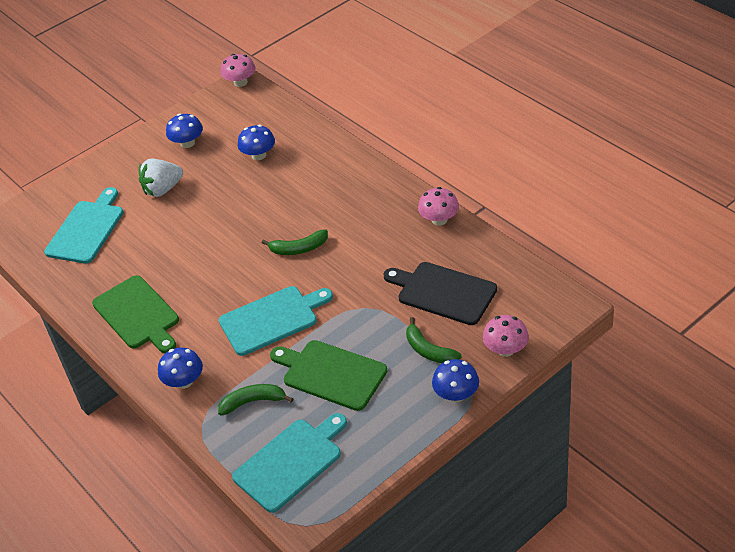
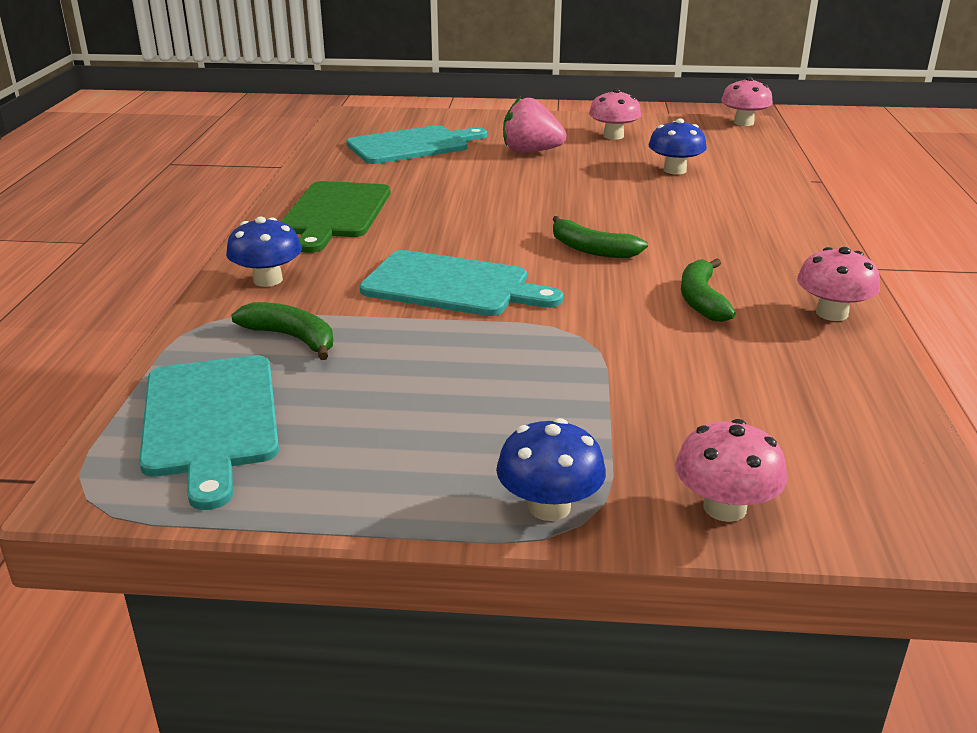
camera: 40 degrees right, 15 degrees down
white strawberry [139,159,183,197] -> pink strawberry [503,96,567,153]
blue mushroom [166,114,203,148] -> pink mushroom [589,88,641,140]
turquoise cutting board [232,413,347,513] -> turquoise cutting board turned 75 degrees clockwise [139,355,279,510]
green cutting board [270,340,387,411] -> none
black cutting board [383,262,497,325] -> none
green banana [406,317,462,363] -> green banana moved to [681,258,736,322]

